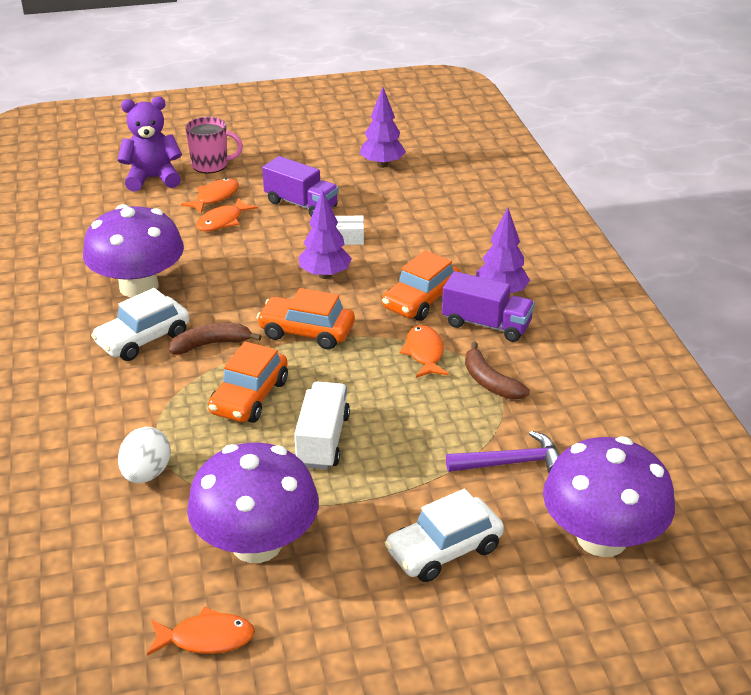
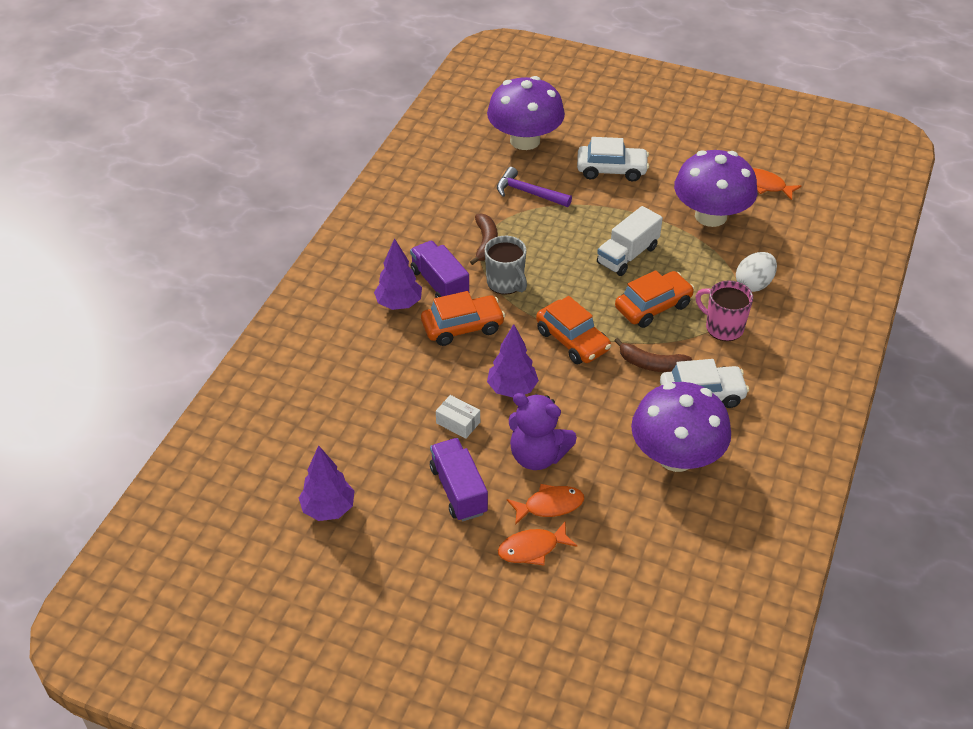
camera: 145 degrees left, 10 degrees up
purple teddy bear [118,97,182,192] -> purple teddy bear moved to [509,393,577,470]
pink mug [185,117,243,173] -> pink mug moved to [696,280,753,341]
orange fish [400,325,449,378] -> grey mug [485,236,527,295]

